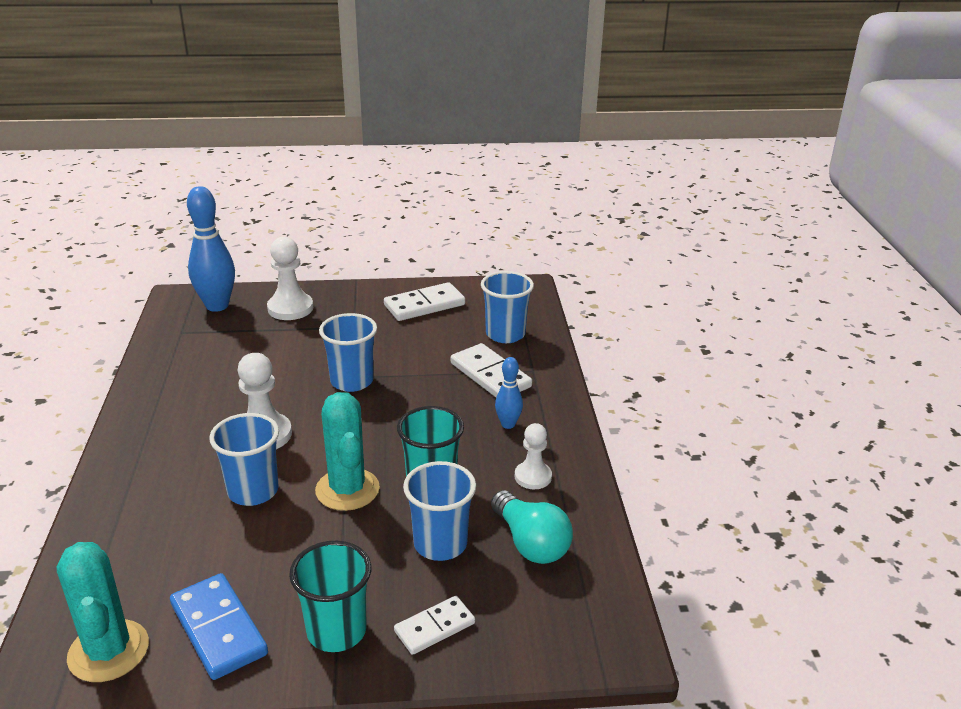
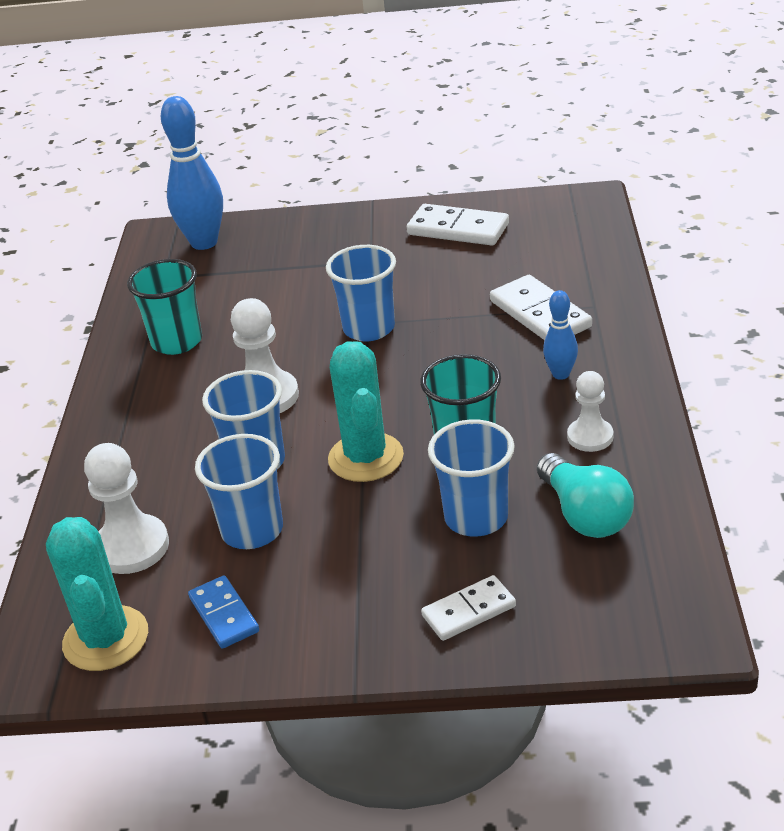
camera: 10 degrees right, 5 degrees up
blue domino [170,573,268,680] -> blue domino [188,576,259,649], size x0.64
white pawn [267,237,313,320] -> white pawn moved to [84,443,169,574]
turquoise cup [289,541,371,652] -> turquoise cup moved to [127,259,202,355]
white domino [384,282,465,321] -> white domino turned 45 degrees clockwise [406,204,509,245]
blue cup [481,271,534,343] -> blue cup moved to [195,434,283,549]

